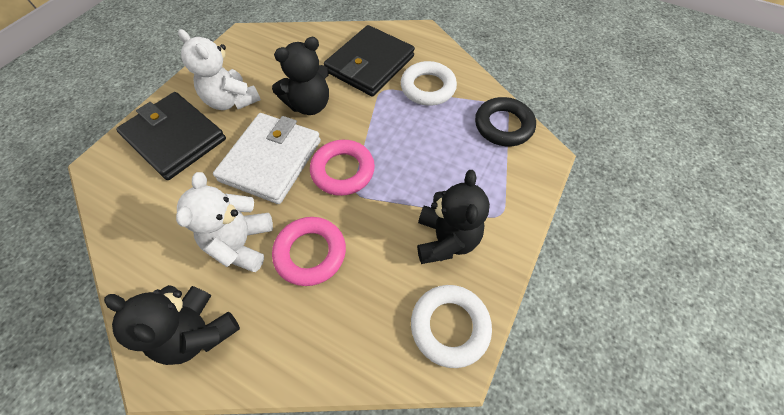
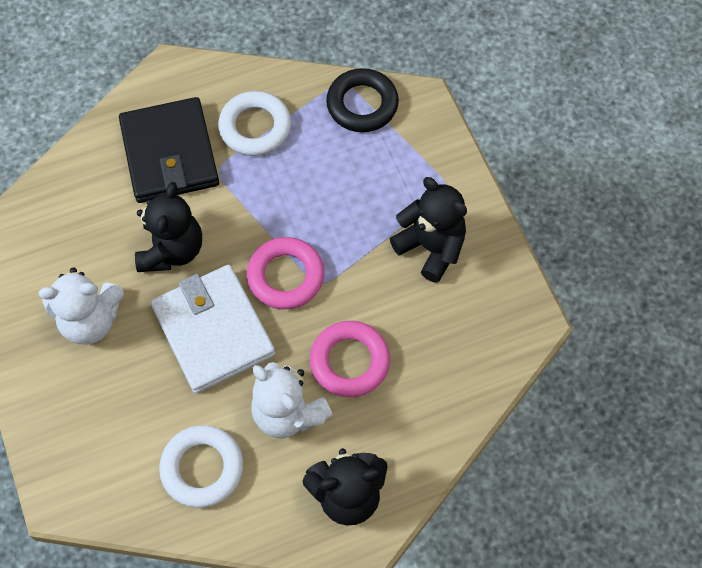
camera: 50 degrees left, 5 degrees up
black wallet [116,92,226,180] -> none
white ring [411,285,492,368] -> white ring moved to [159,425,243,508]

